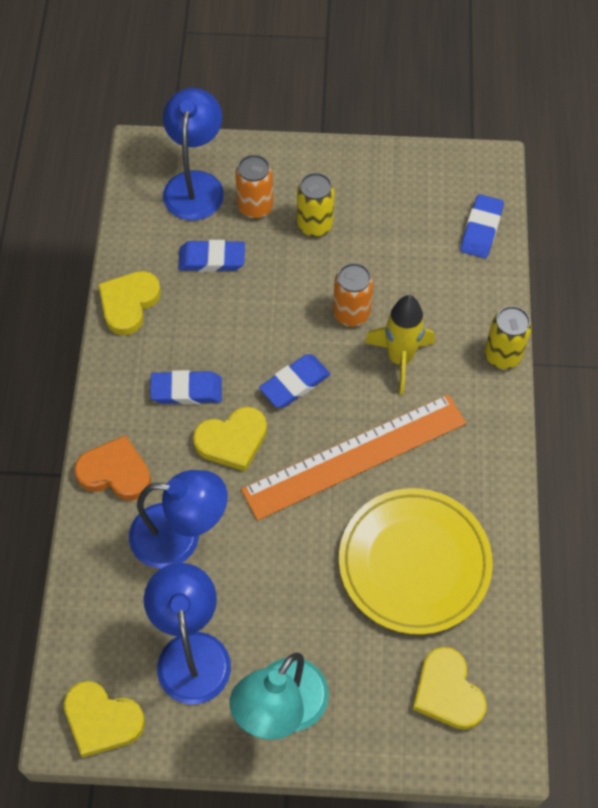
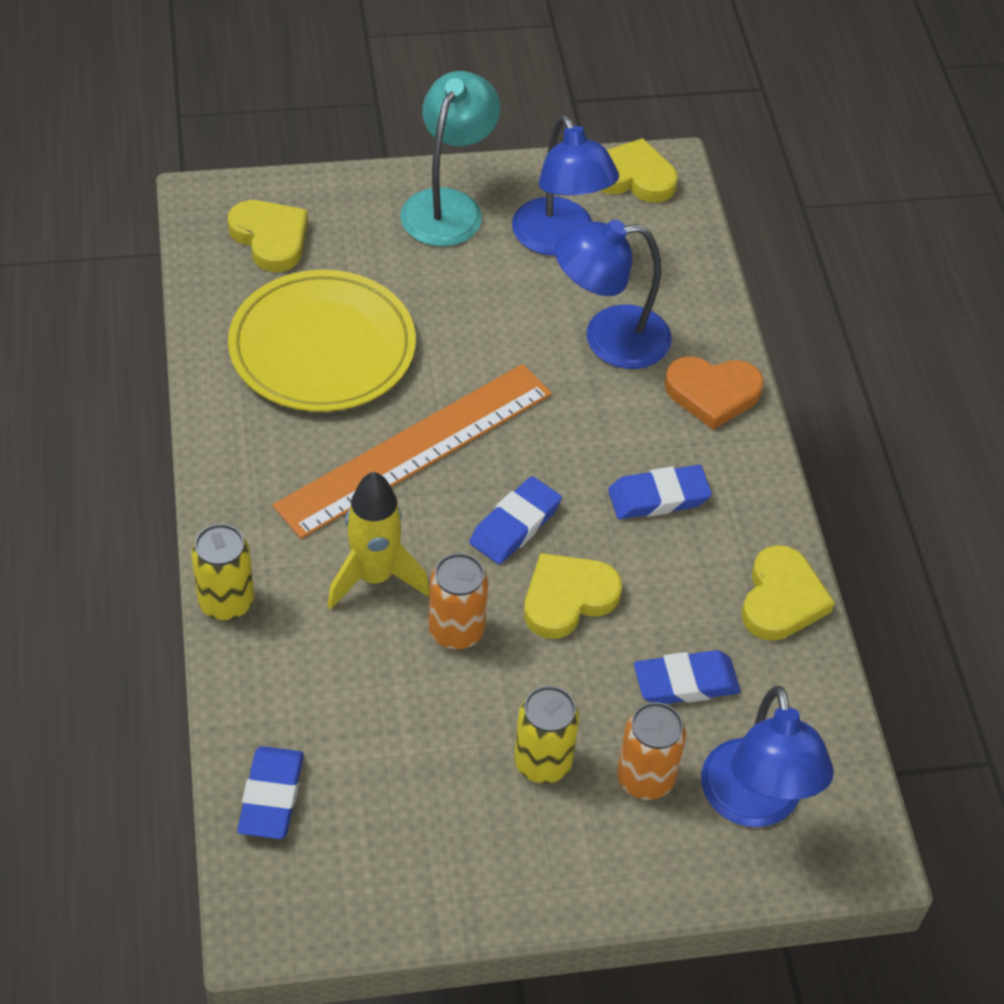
camera: 165 degrees right, 10 degrees down
yellow heart [193,407,267,472] -> yellow heart moved to [524,553,622,639]

